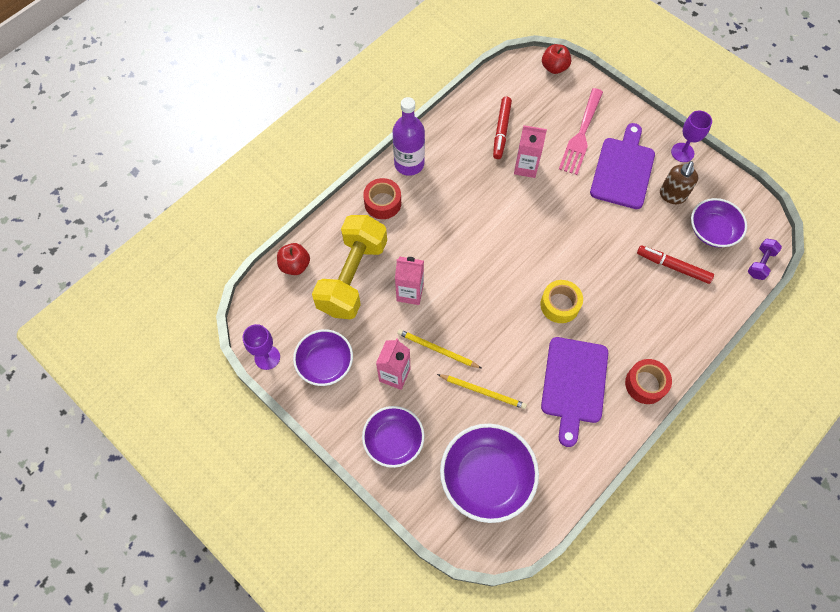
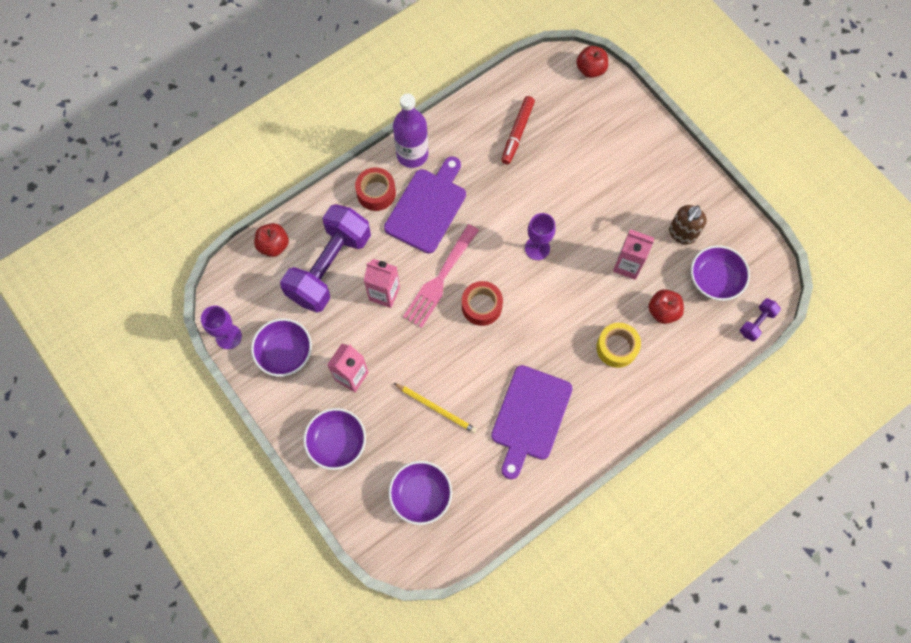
camera: 10 degrees right, 5 degrees up
yellow dumbbell [312,215,387,319] -> purple dumbbell [280,204,371,313]
yellow pencil [397,329,482,369] -> none
purple bowl [440,424,539,523] -> purple bowl [389,461,452,525], size x0.65
pink carton [514,125,547,178] -> pink carton moved to [613,229,654,280]
yellow tape [541,280,583,323] -> yellow tape moved to [596,323,641,368]
pink fork [559,88,603,175] -> pink fork moved to [403,224,479,328]
purple cutting board [590,123,655,209] -> purple cutting board moved to [384,156,466,253]
red tape [625,359,672,404] -> red tape moved to [462,281,503,326]
red marker [637,245,714,284] -> red apple [648,289,684,324]
purple goblet [671,111,712,162] -> purple goblet moved to [525,213,556,260]

